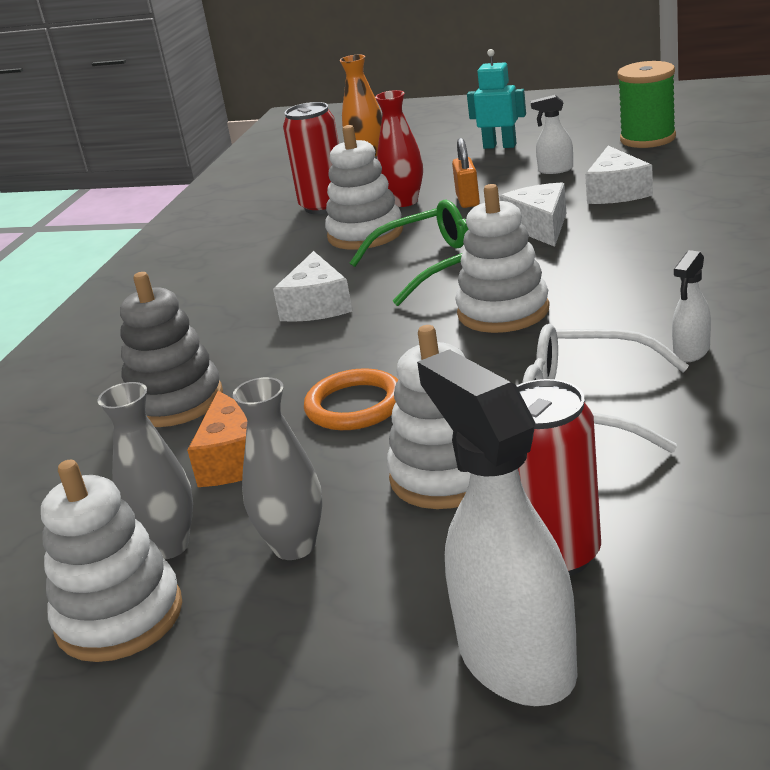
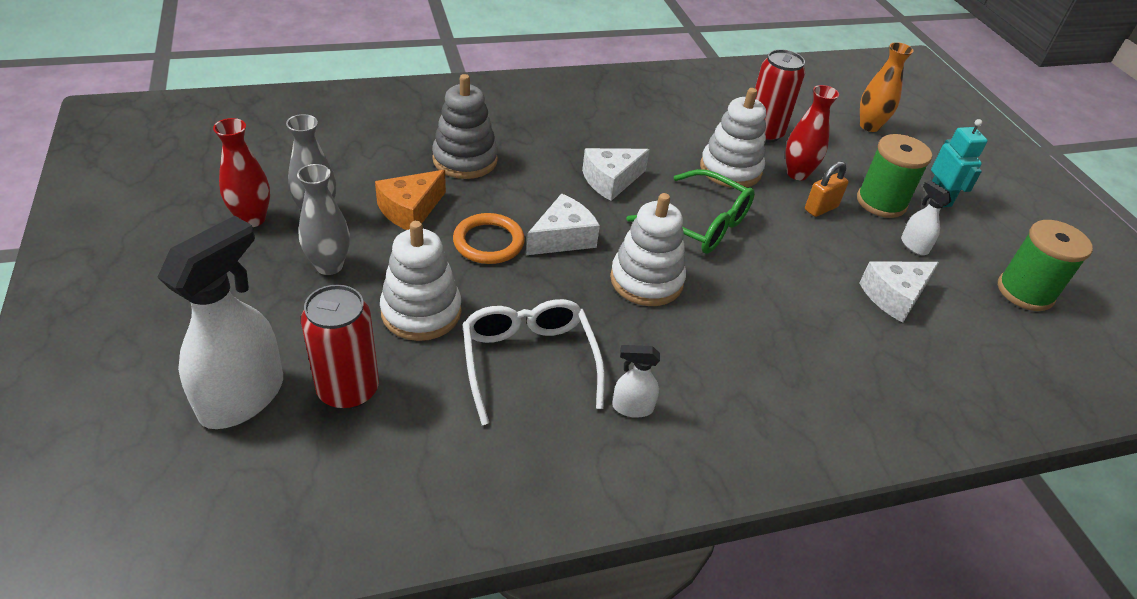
camera: 50 degrees right, 15 degrees up
white stacking toy [41,460,182,662] -> red vase [213,118,270,227]
white cheese [499,182,566,247] -> white cheese moved to [526,194,600,255]
none -> green spool [857,134,932,218]

